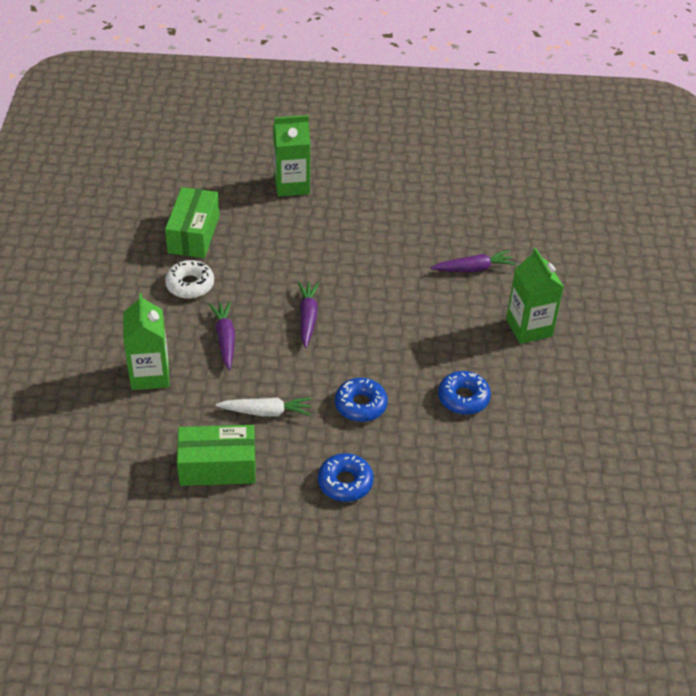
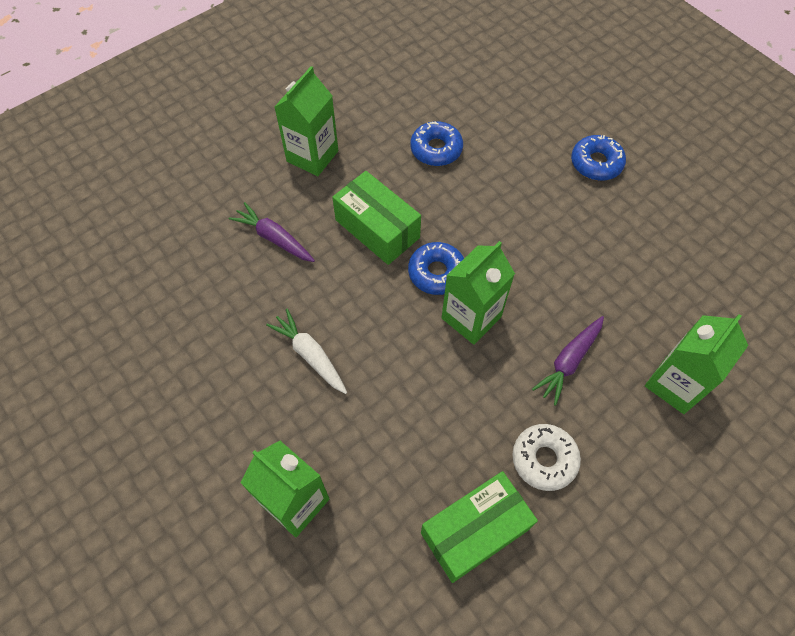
camera: 130 degrees left, 15 degrees up
green box [177,425,256,486] -> green box moved to [332,171,421,265]
white carrot [216,397,312,416] -> white carrot moved to [266,309,347,394]
purple carrot [298,282,319,348] -> green carton [442,241,515,345]
blue donut [335,378,388,422] -> blue donut moved to [408,242,464,295]

